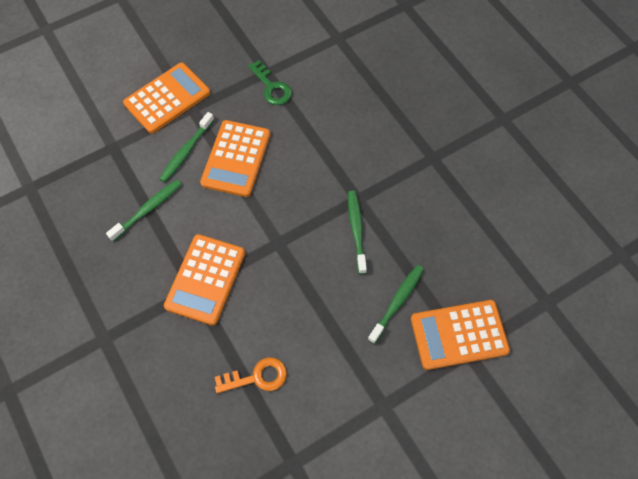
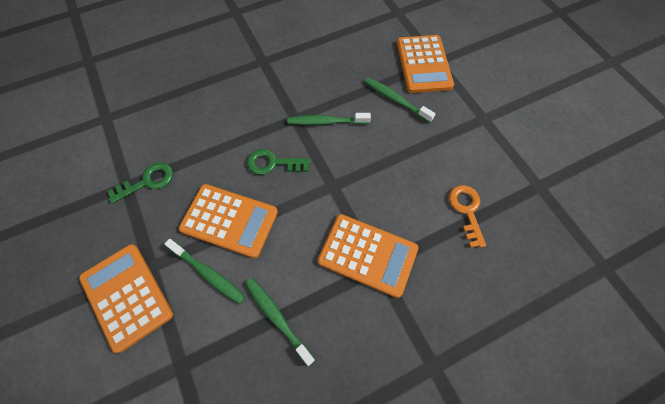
camera: 85 degrees left, 0 degrees up
none -> green key [247,149,310,175]

